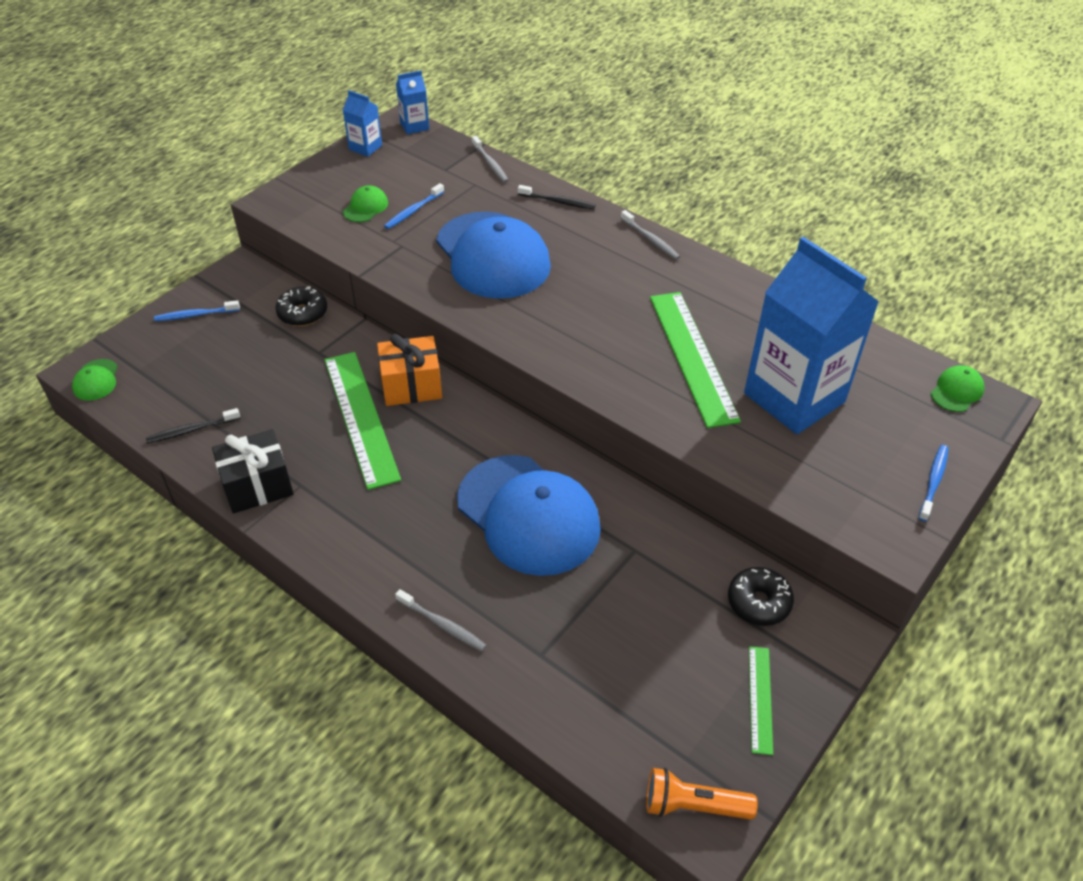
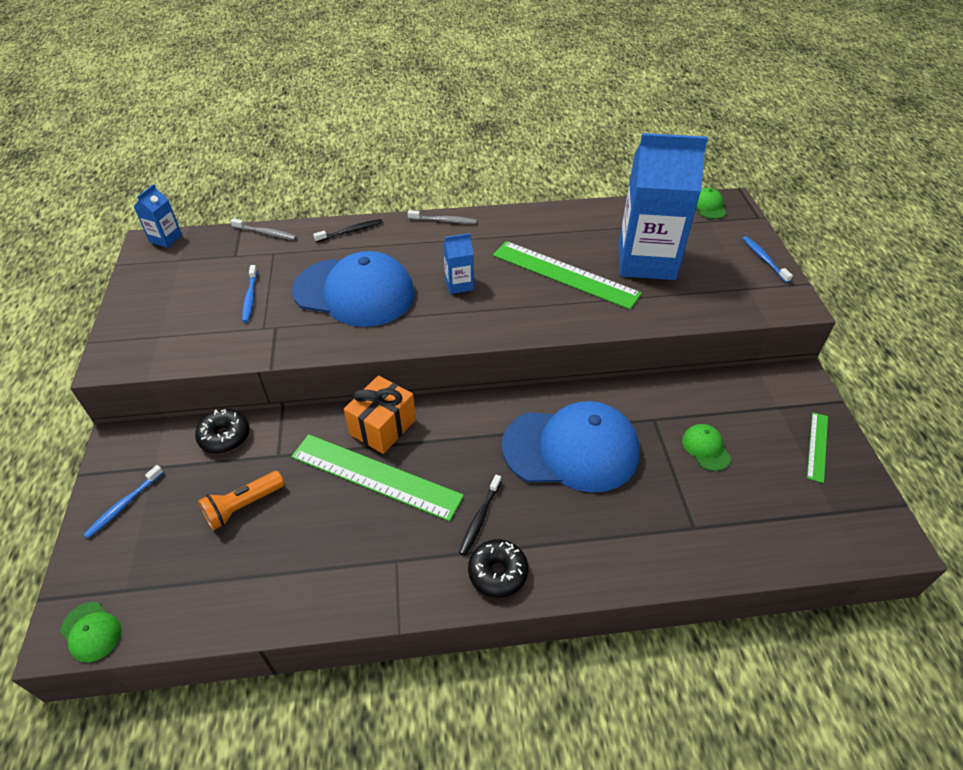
camera: 45 degrees left, 0 degrees up
black toothbrush [146,408,240,443] -> black toothbrush moved to [459,475,501,556]
black gift [212,429,294,514] -> none
blue carton [343,90,382,157] -> blue carton moved to [443,233,474,294]
green cap [343,185,388,222] -> green cap moved to [682,424,731,471]
grey toothbrush [395,589,486,651] -> none
orange flashlight [646,768,758,820] -> orange flashlight moved to [198,471,284,530]
black donut [728,567,794,626] -> black donut moved to [468,539,528,598]
green ruler [749,646,773,755] -> green ruler turned 60 degrees clockwise [807,412,828,483]

